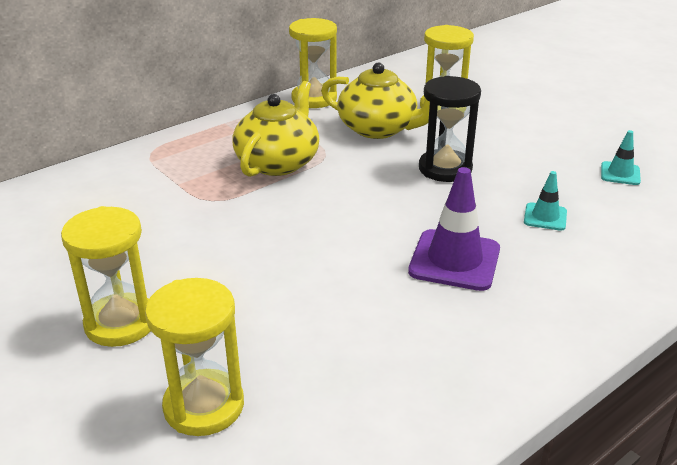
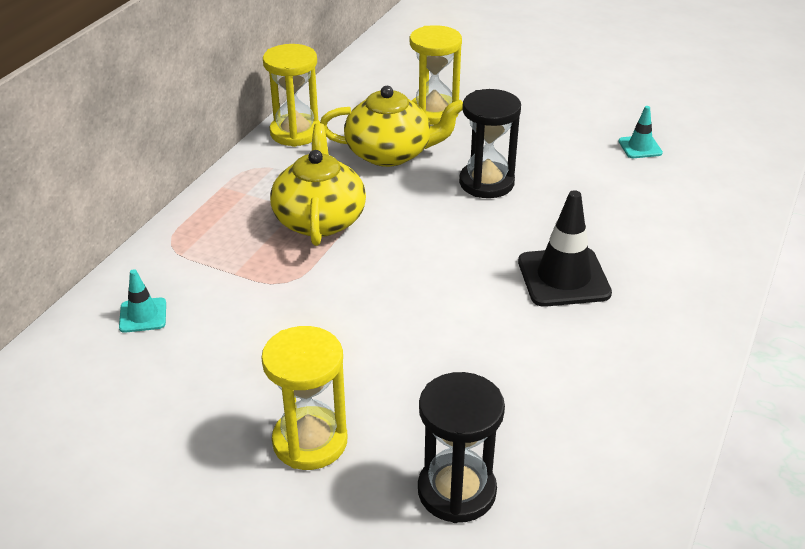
camera: 25 degrees left, 5 degrees up
yellow hourglass [145,278,244,436] -> black hourglass [418,372,505,523]
purple traffic cone [408,167,500,291] -> black traffic cone [518,190,612,307]
turquoise traffic cone [524,171,567,231] -> turquoise traffic cone moved to [119,269,166,333]

